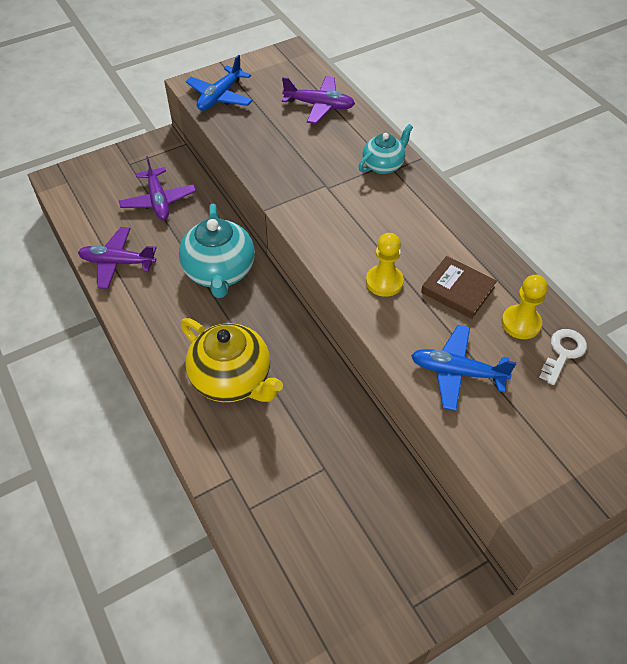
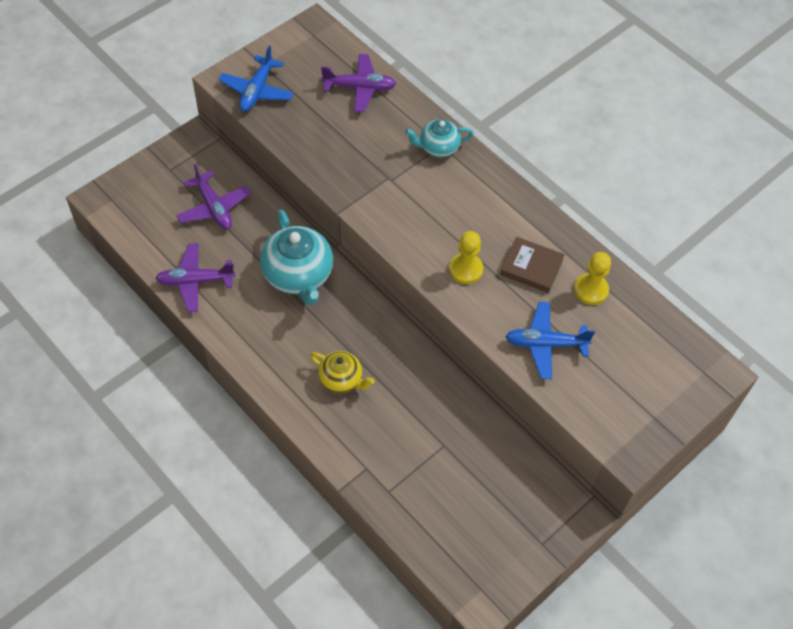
camera: 15 degrees left, 5 degrees up
yellow teapot [181,318,283,402] -> yellow teapot [310,351,375,393], size x0.58
turquoise teapot [359,124,413,174] -> turquoise teapot turned 135 degrees counterclockwise [405,119,473,157]
white key [539,329,587,385] -> none

